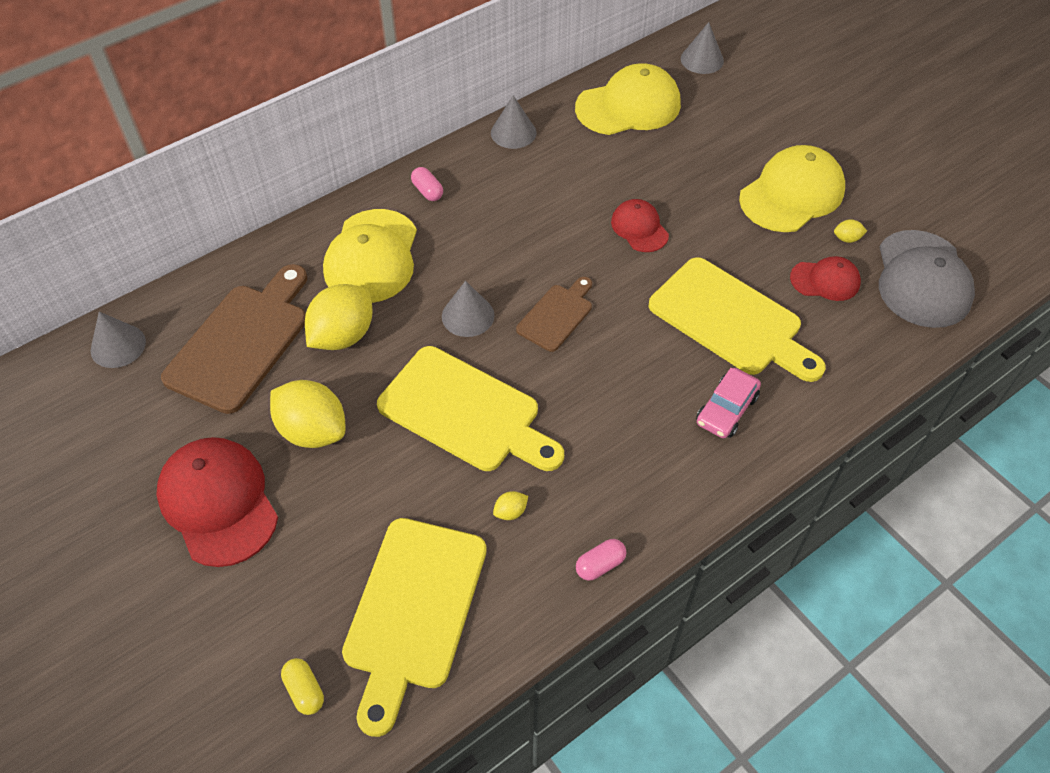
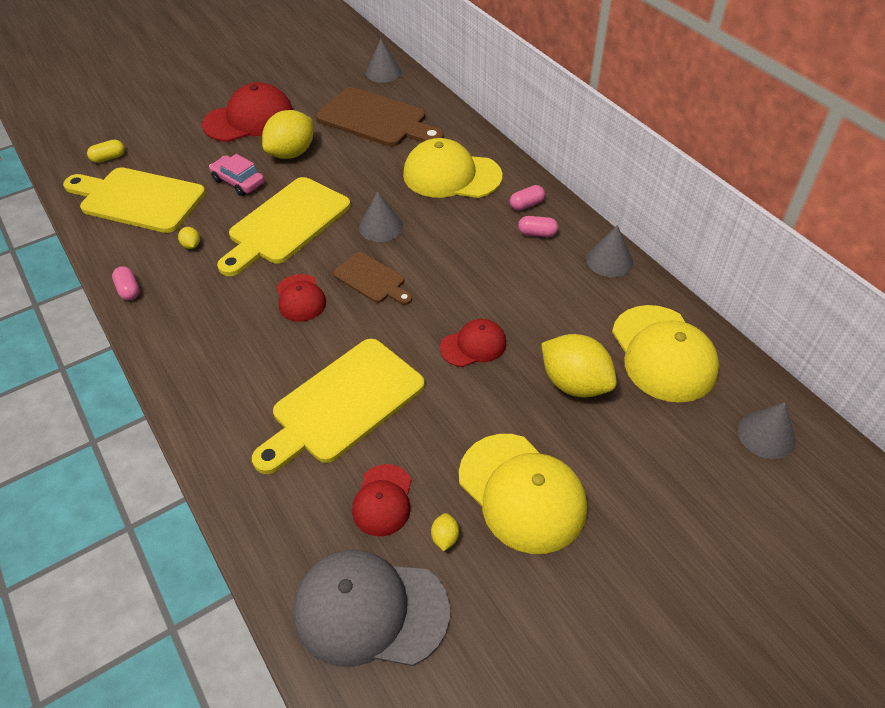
camera: 95 degrees right, 5 degrees down
yellow lemon [305,284,373,350] -> yellow lemon moved to [541,334,617,398]
pink car [696,368,761,438] -> pink car moved to [209,154,265,196]
none -> red cap [277,274,326,322]
none -> pink capsule [518,216,558,237]

